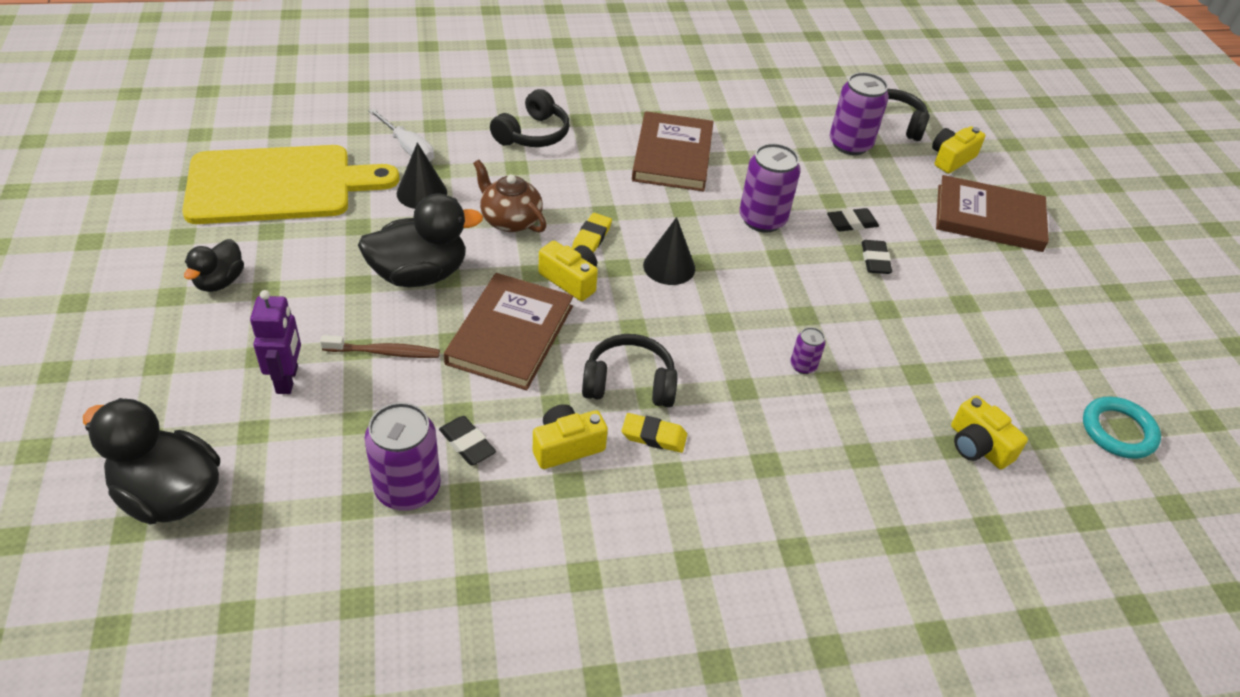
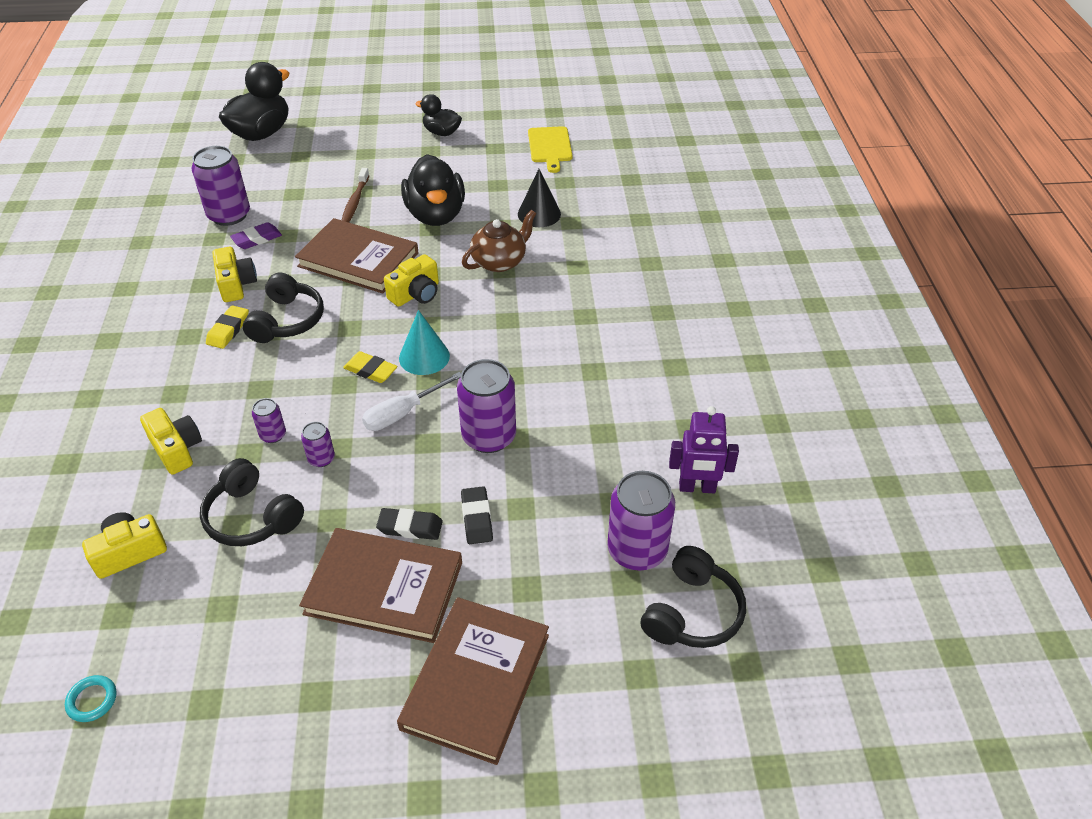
camera: 100 degrees right, 0 degrees up
yellow cutting board [182,145,399,224] -> yellow cutting board [528,126,573,173], size x0.48
purple robot [250,290,301,394] -> purple robot moved to [669,406,739,493]
white screwdriver [368,108,434,162] -> white screwdriver moved to [362,372,461,431]
black eraser [439,416,496,465] -> purple eraser [230,222,282,249]
black headphones [490,89,569,147] -> black headphones moved to [200,458,304,546]
yellow eraser [572,213,612,253] -> yellow eraser moved to [343,351,398,383]
brown book [632,111,714,191] -> brown book moved to [299,528,462,643]
black cone [643,217,695,285] -> turquoise cone [399,310,450,375]
yellow camera [932,126,985,173] -> yellow camera moved to [140,408,202,475]
turquoise ring [1083,396,1161,459] -> turquoise ring [65,675,117,722], size x0.56
none -> purple can [301,422,335,467]

